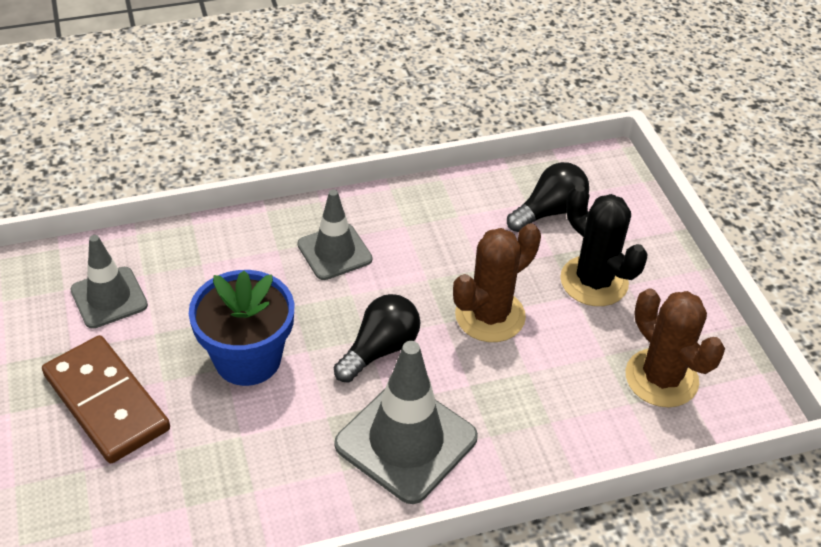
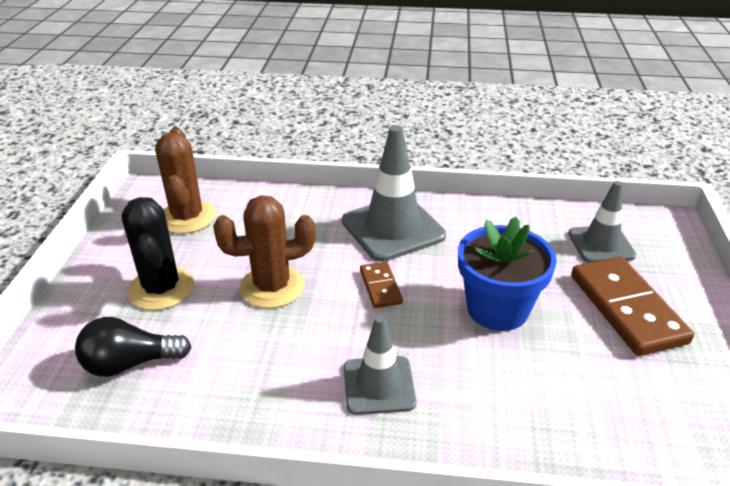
camera: 155 degrees left, 10 degrees down
grey traffic cone [70,235,148,329] -> grey traffic cone moved to [568,181,636,263]
black light bulb [334,294,420,382] -> brown domino [360,262,403,308]

